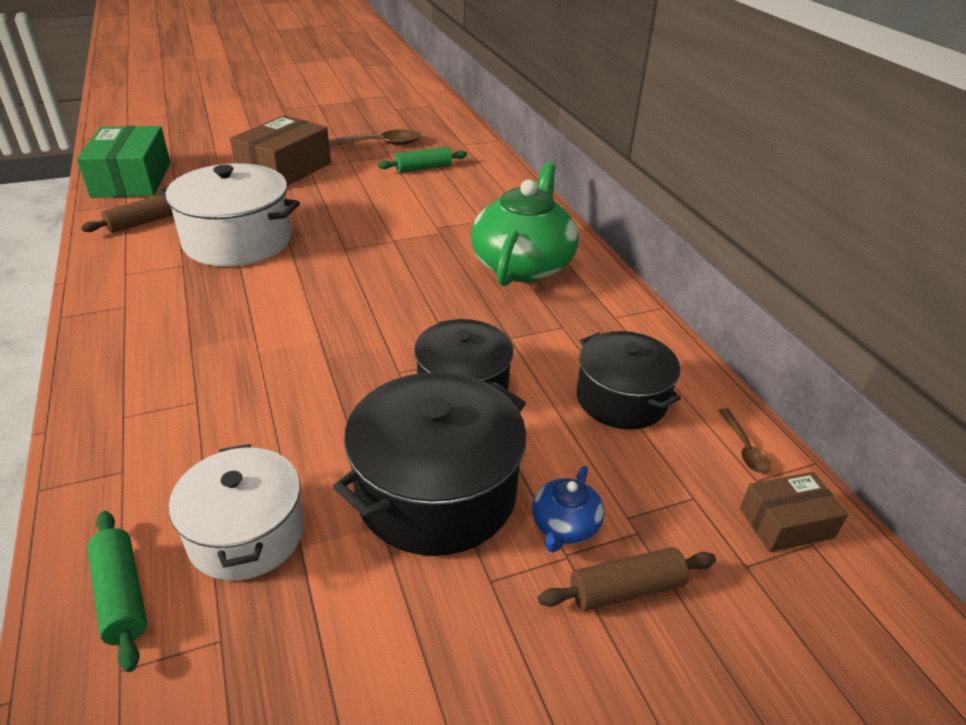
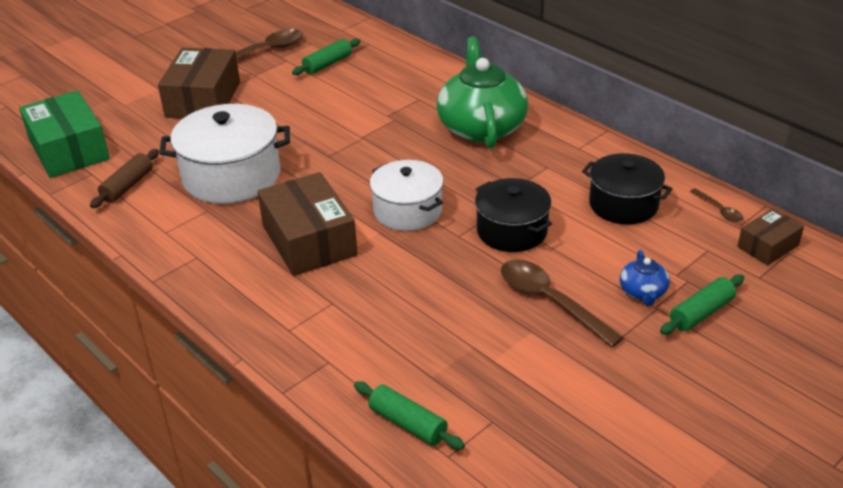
camera: 20 degrees left, 0 degrees up
white pot [169,444,304,581] -> white pot moved to [370,160,443,231]
black pot [333,372,527,556] -> brown spoon [501,259,624,347]
brown rolling pin [538,547,716,611] -> green rolling pin [660,275,744,335]
none -> brown box [257,172,358,276]

